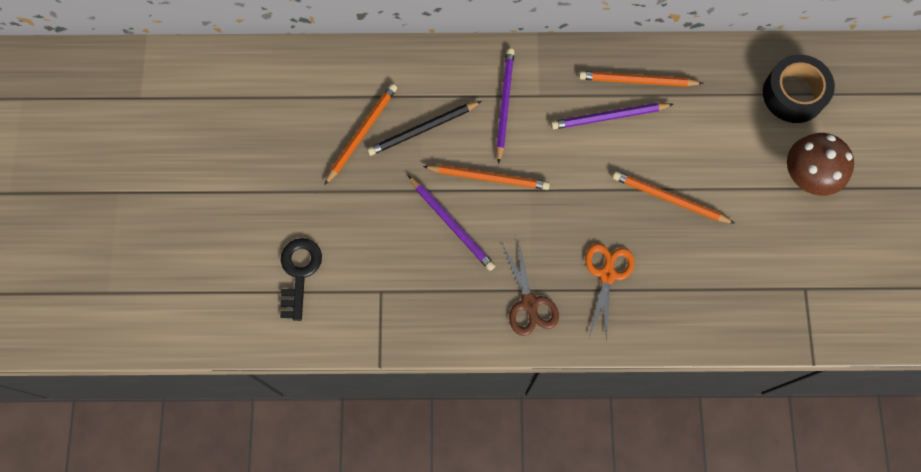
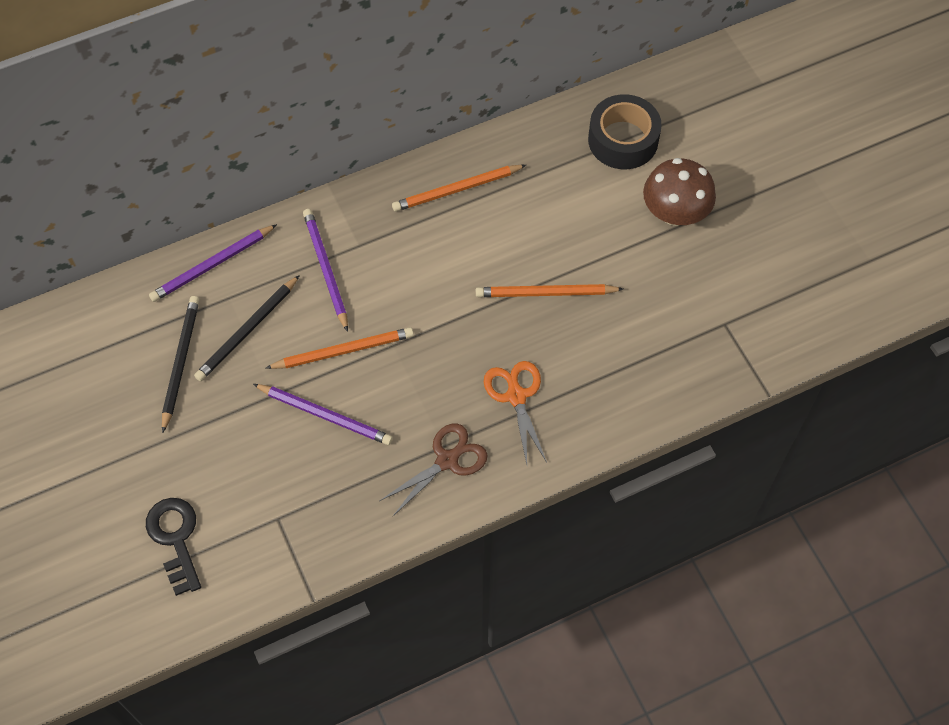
camera: 25 degrees left, 10 degrees down
orange pencil [324,84,397,185] -> black pencil [162,296,199,433]
brown scissors [502,238,559,336] -> brown scissors turned 90 degrees counterclockwise [379,424,488,516]
purple pencil [551,103,674,129] -> purple pencil moved to [149,224,277,302]

